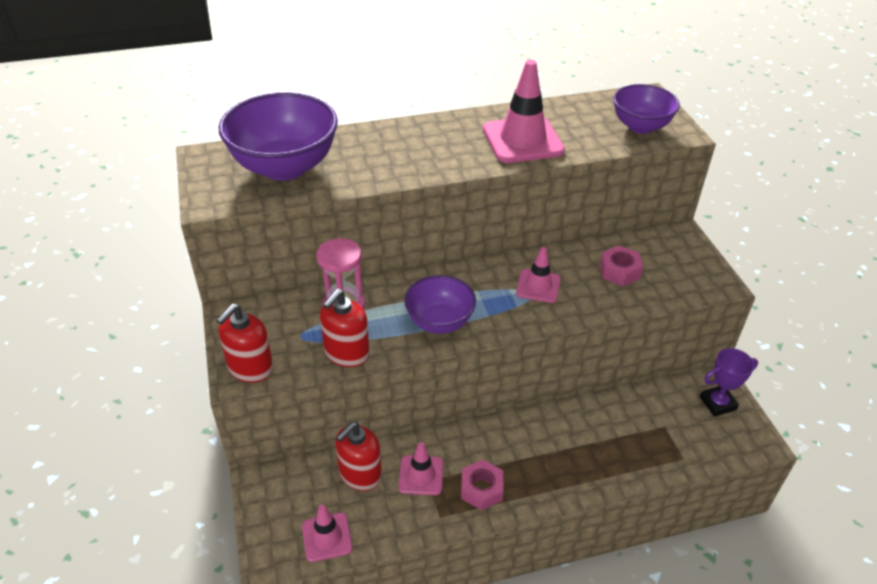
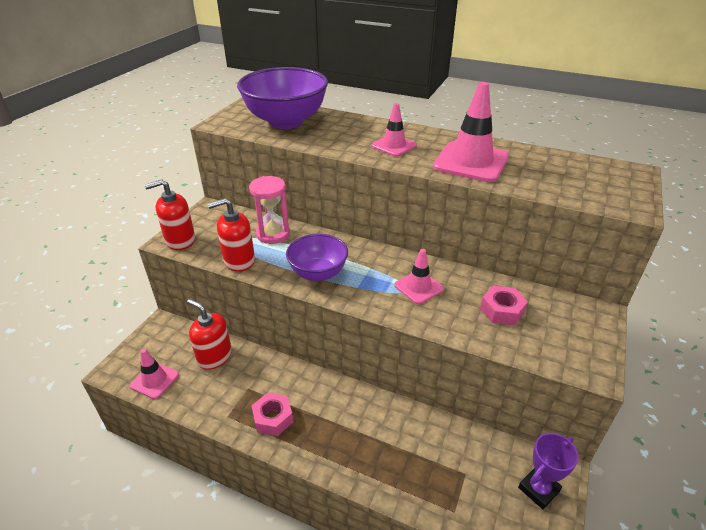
camera: 40 degrees right, 5 degrees down
red soap dispenser [335,422,382,491] -> red soap dispenser turned 45 degrees clockwise [187,299,232,370]
pink traffic cone [398,442,444,495] -> pink traffic cone moved to [372,103,417,157]
purple bowl [613,84,680,134] -> none
purple trophy [700,348,758,417] -> purple trophy turned 60 degrees counterclockwise [518,433,579,509]

